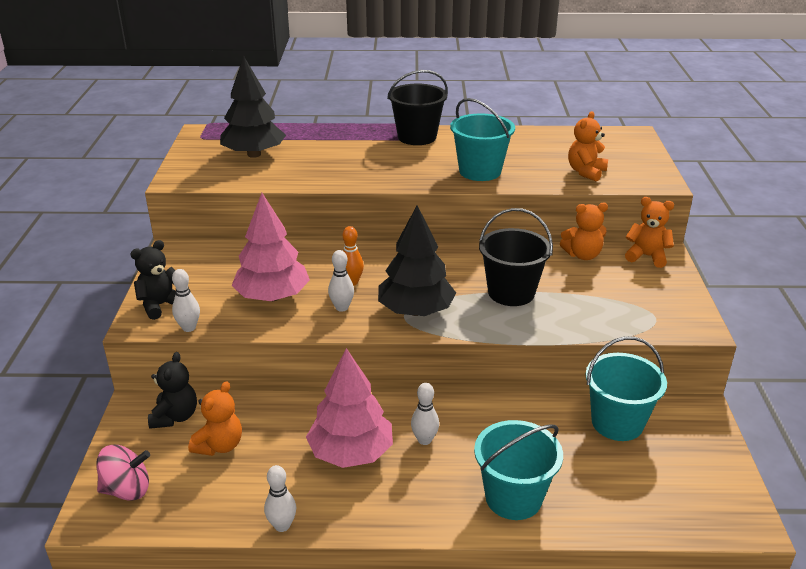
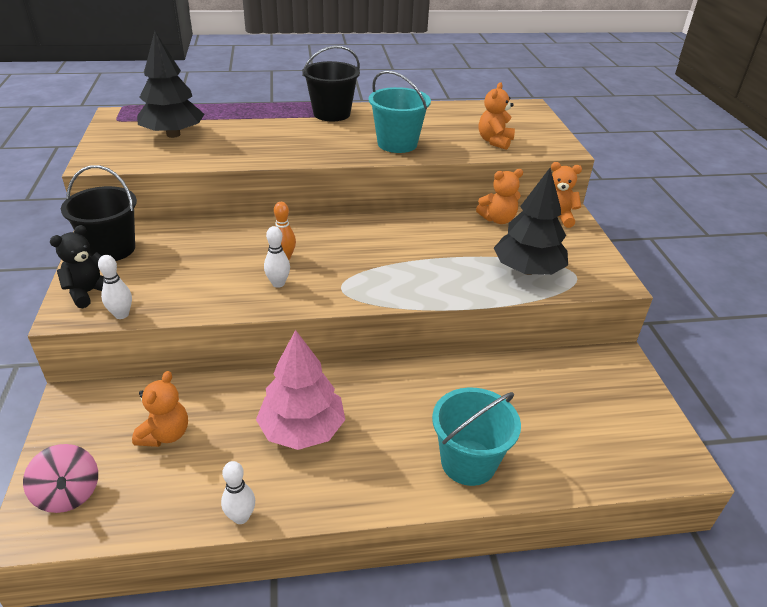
camera: 10 degrees left, 5 degrees up
pink spinning top [96,445,150,501] -> pink spinning top turned 75 degrees clockwise [23,444,98,513]
black teddy bear [148,352,197,429] -> none
pink tree [231,193,310,301] -> none
black tree [378,205,456,316] -> black tree moved to [494,168,568,275]
white bowling pin [411,383,439,445] -> none
black bucket [479,208,553,306] -> black bucket moved to [61,165,137,261]
turquoise bucket [585,336,667,441] -> none

